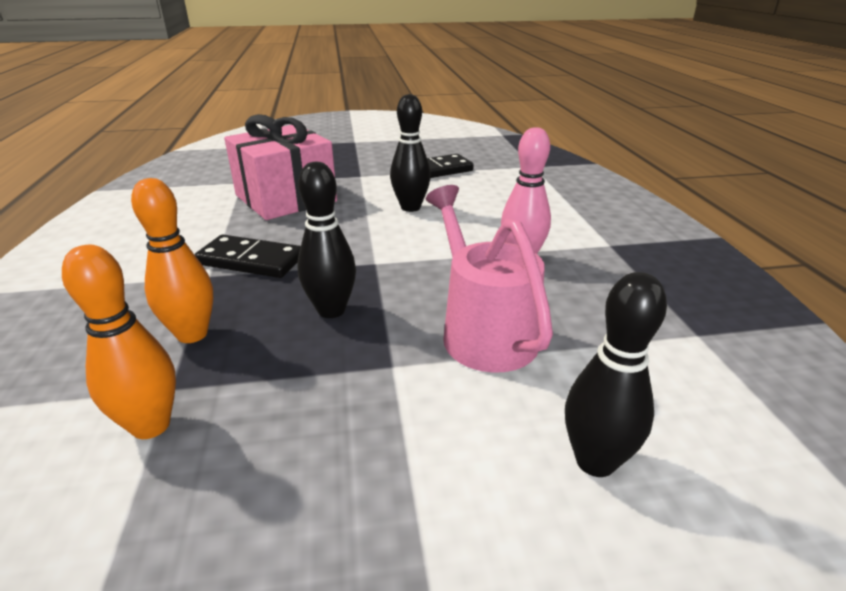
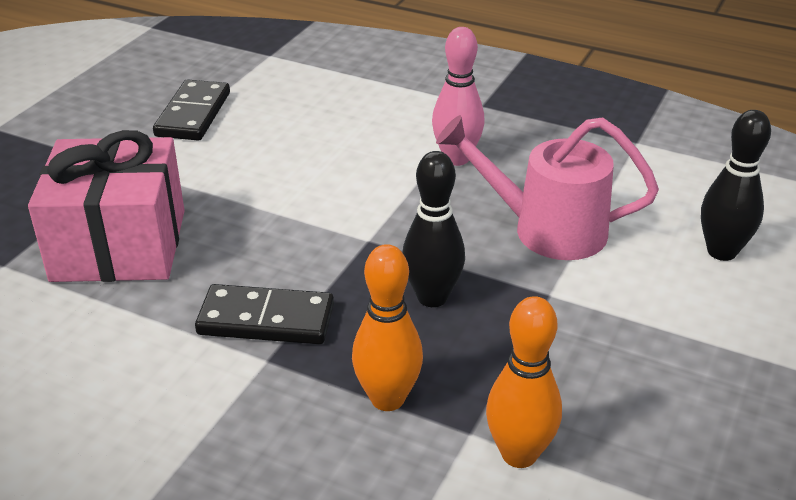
camera: 55 degrees left, 5 degrees up
black domino [194,235,301,278] -> black domino turned 45 degrees clockwise [195,284,334,344]
black bowling pin [390,94,431,212] -> none

